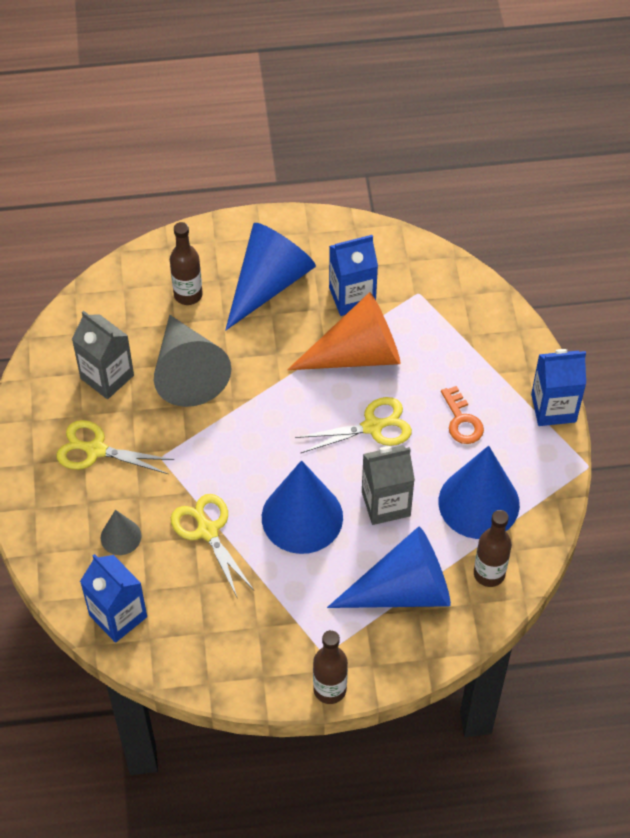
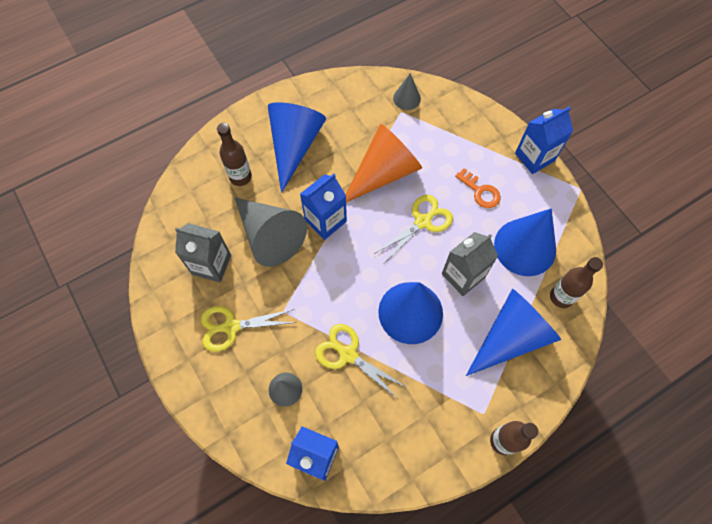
camera: 25 degrees left, 10 degrees up
blue carton [329,235,378,316] -> blue carton moved to [300,174,347,240]
none -> grey cone [393,73,421,110]

